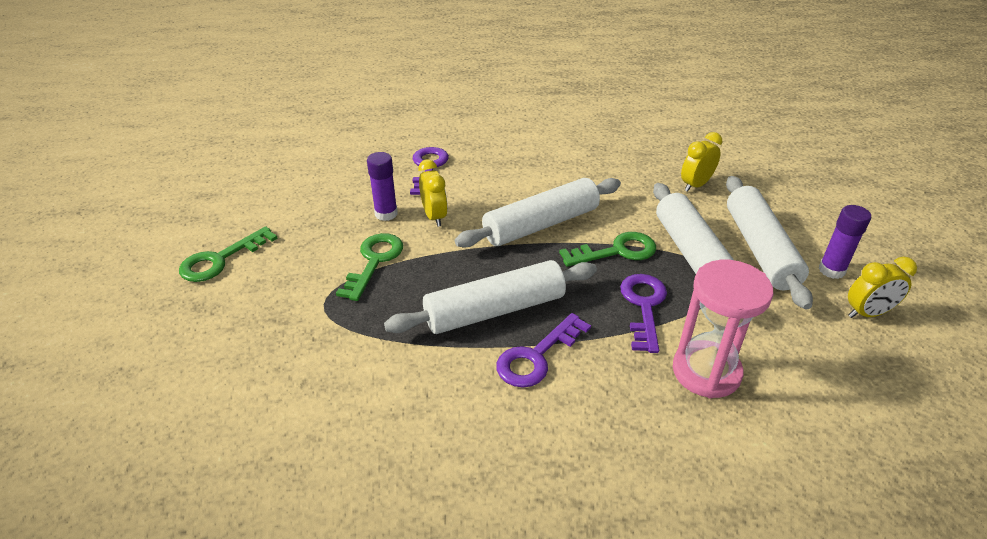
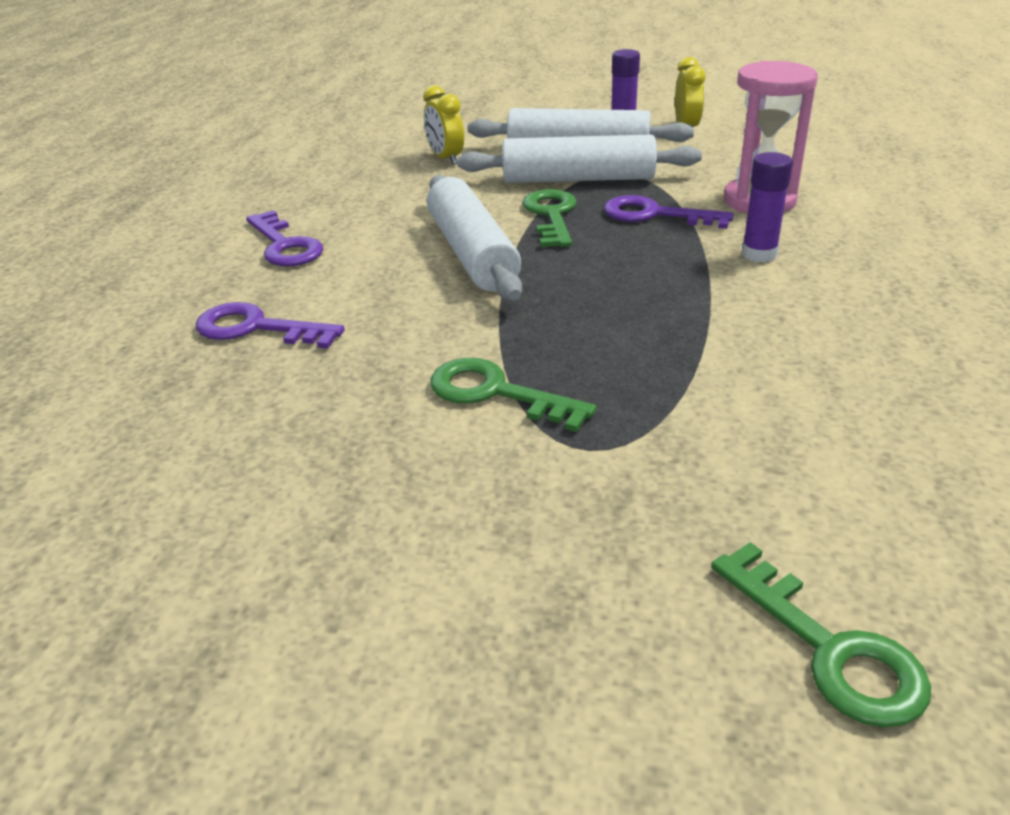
camera: 75 degrees left, 5 degrees down
green key [179,226,278,282] -> green key moved to [711,542,931,728]
purple glue stick [367,152,398,221] -> purple glue stick moved to [742,152,793,263]
white rolling pin [384,260,597,334] -> none
yellow clock [418,159,448,227] -> none
purple key [496,313,591,388] -> purple key moved to [246,210,323,266]

